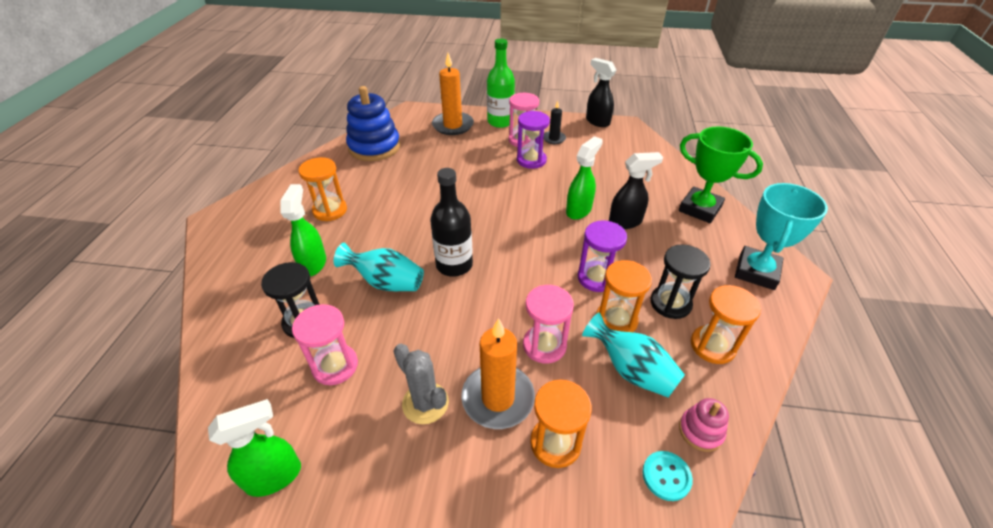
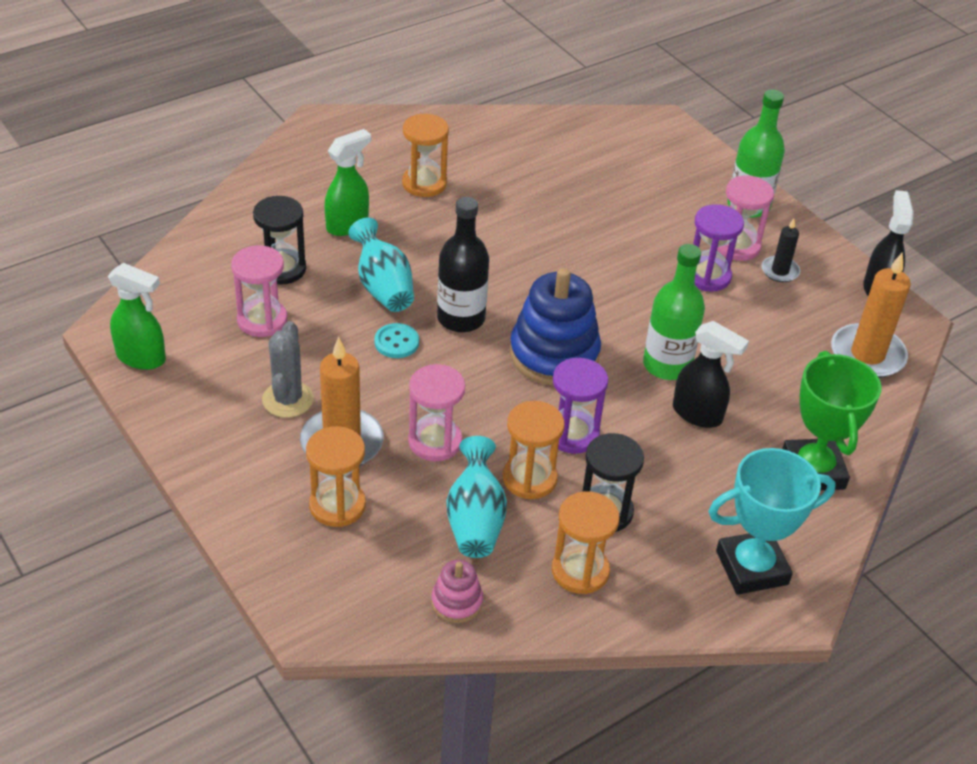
camera: 45 degrees right, 0 degrees up
blue stacking toy [346,86,400,161] -> blue stacking toy moved to [509,268,601,386]
orange candle [432,53,474,135] -> orange candle moved to [831,252,911,378]
green spray bottle [566,136,603,220] -> green bottle [643,244,705,380]
turquoise button [642,451,693,501] -> turquoise button moved to [374,323,419,358]

